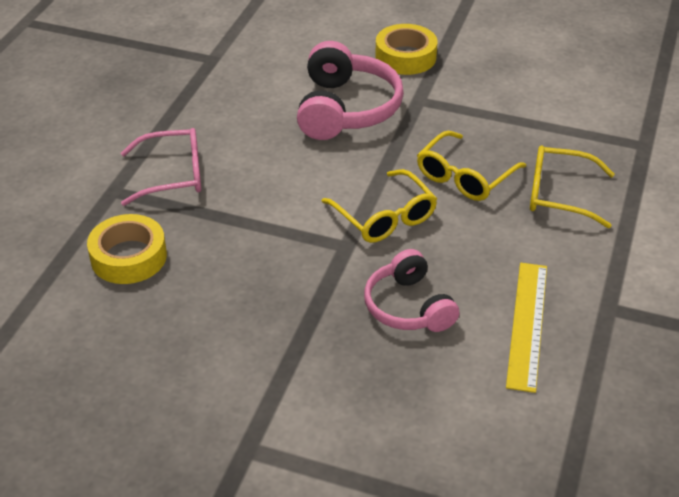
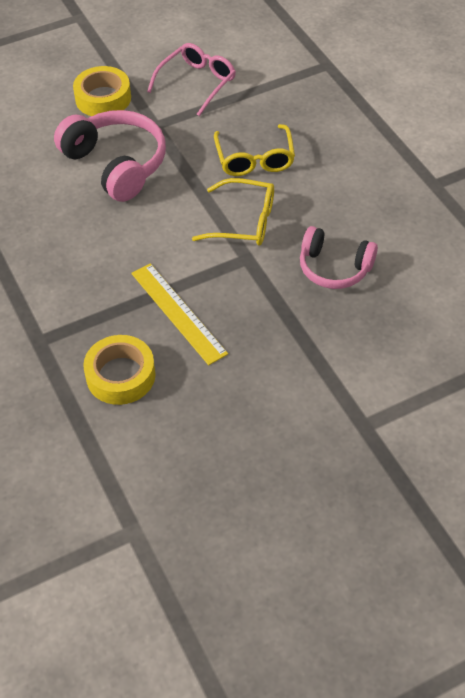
camera: 45 degrees left, 10 degrees up
pink glasses [121,128,201,206] -> pink glasses moved to [147,43,236,116]
yellow ruler [506,263,547,393] -> yellow ruler moved to [131,263,228,365]
yellow glasses [530,146,615,228] -> none

